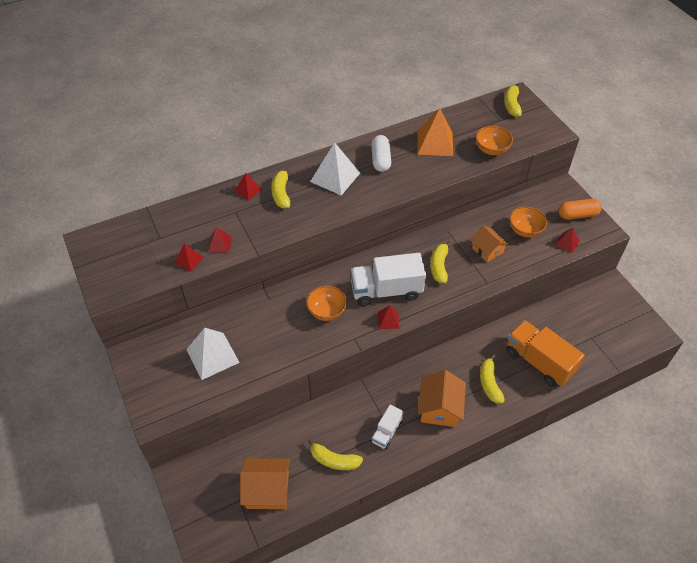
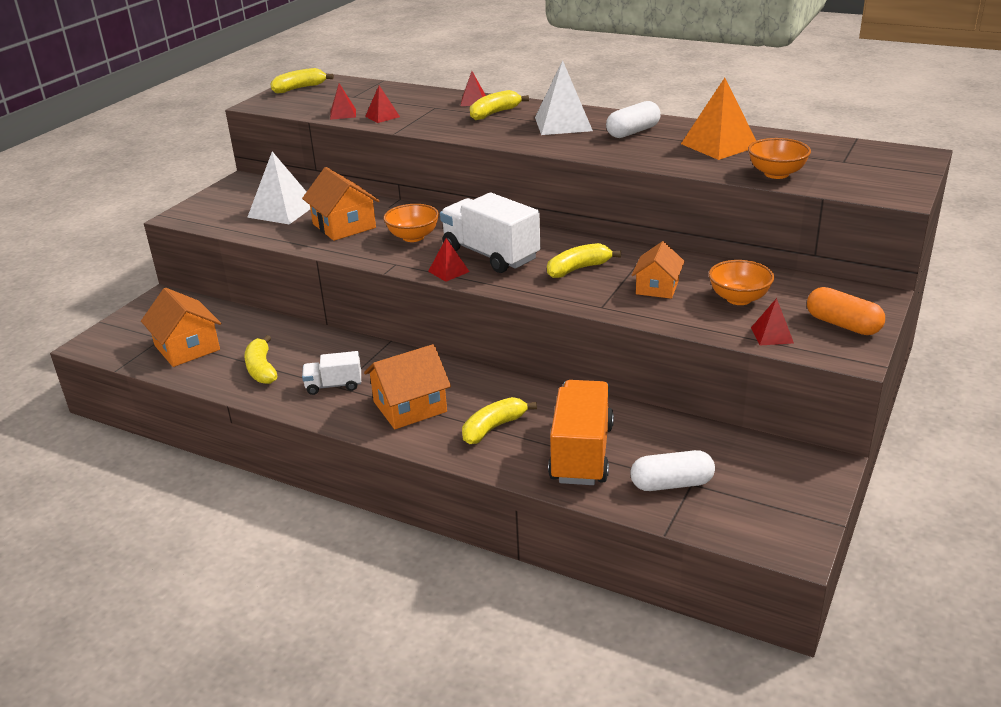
camera: 55 degrees right, 20 degrees down
yellow banana [504,83,522,117] -> yellow banana moved to [270,68,334,93]
none -> orange house [302,167,380,241]
none -> white capsule [630,450,715,491]

